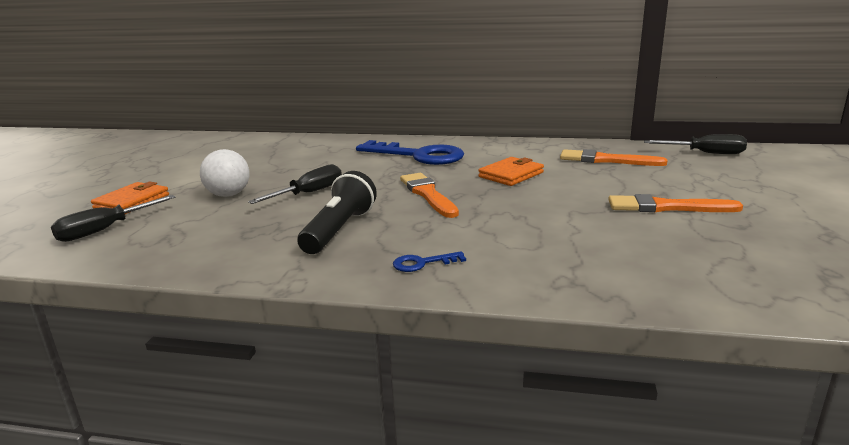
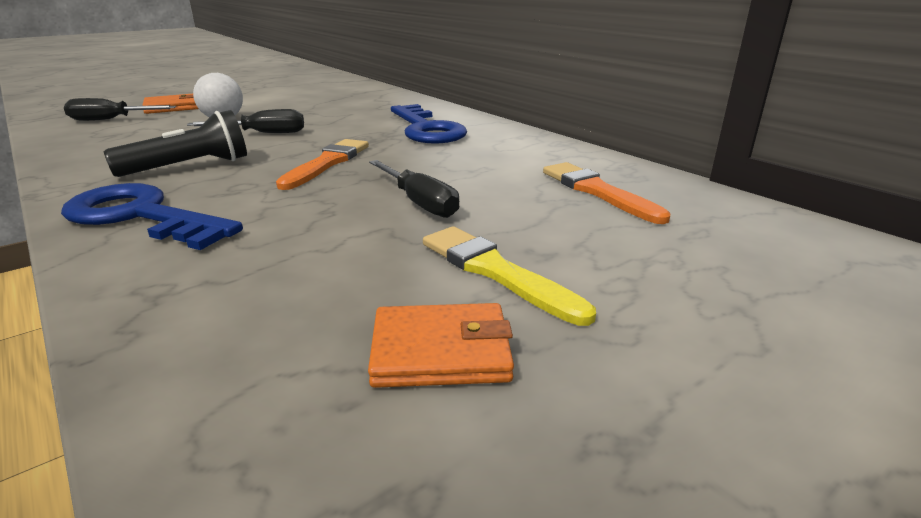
camera: 40 degrees right, 5 degrees up
blue key [393,251,466,272] -> blue key [61,183,243,250], size x2.42
orange wallet [478,157,544,186] -> orange wallet moved to [368,303,514,388]
orange brush [608,194,743,212] -> yellow brush [423,226,596,326]
black screwdriver [644,134,747,154] -> black screwdriver moved to [369,160,459,218]

